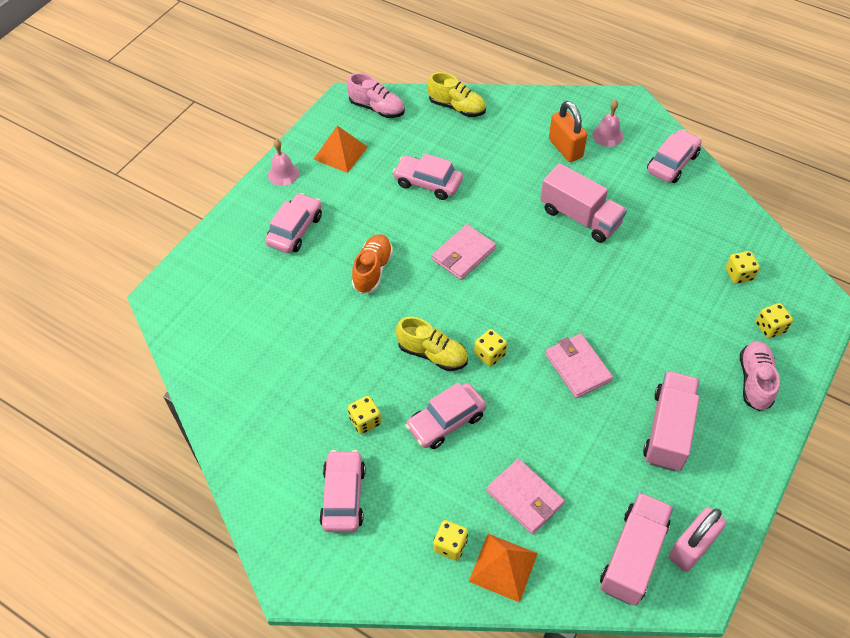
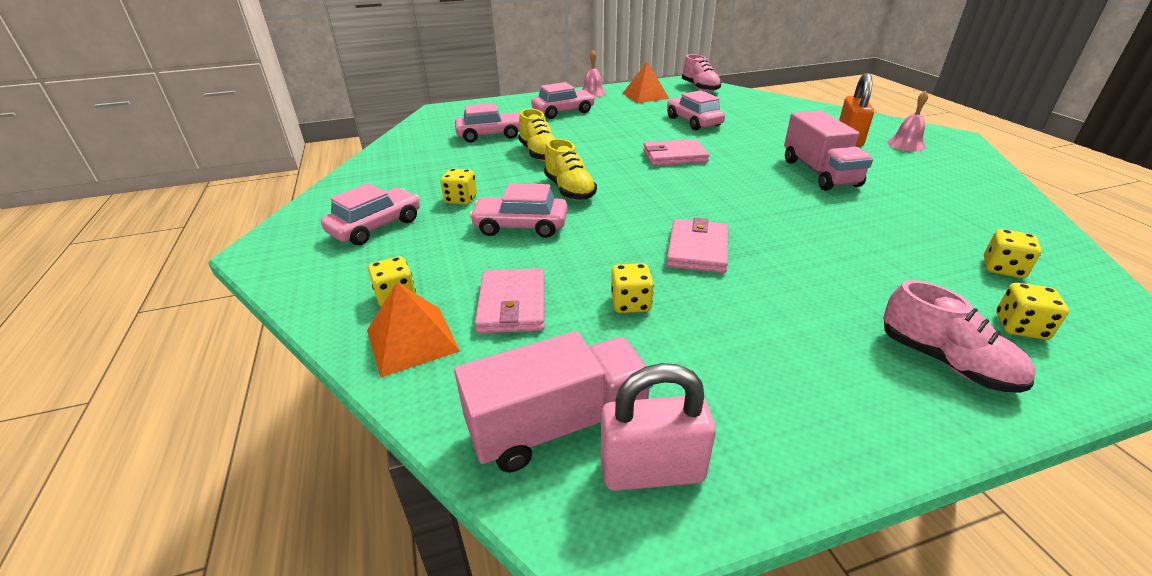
camera: 40 degrees right, 20 degrees down
orange shoe [352,234,393,294] -> none
yellow shoe [427,72,486,117] -> yellow shoe moved to [518,109,555,161]
yellow dice [474,329,507,367] -> yellow dice moved to [611,263,654,313]
pink truck [643,371,700,471] -> none
pink car [647,129,702,183] -> pink car moved to [455,103,520,143]
pink shoe [740,341,780,411] -> pink shoe turned 90 degrees clockwise [883,280,1035,393]

